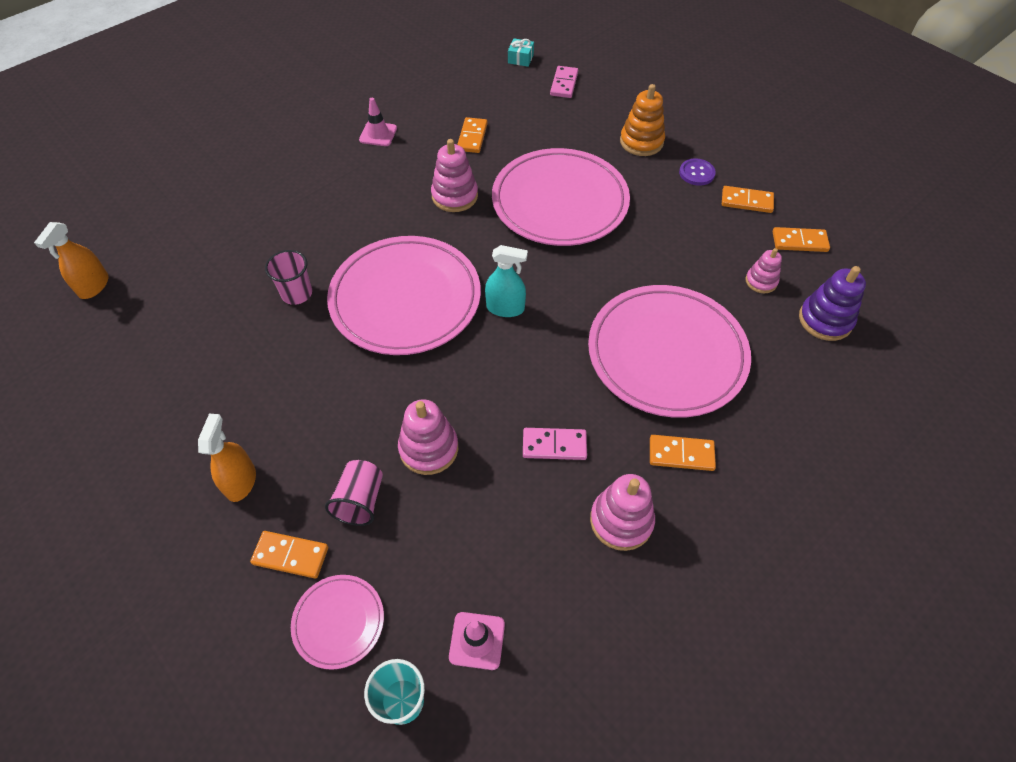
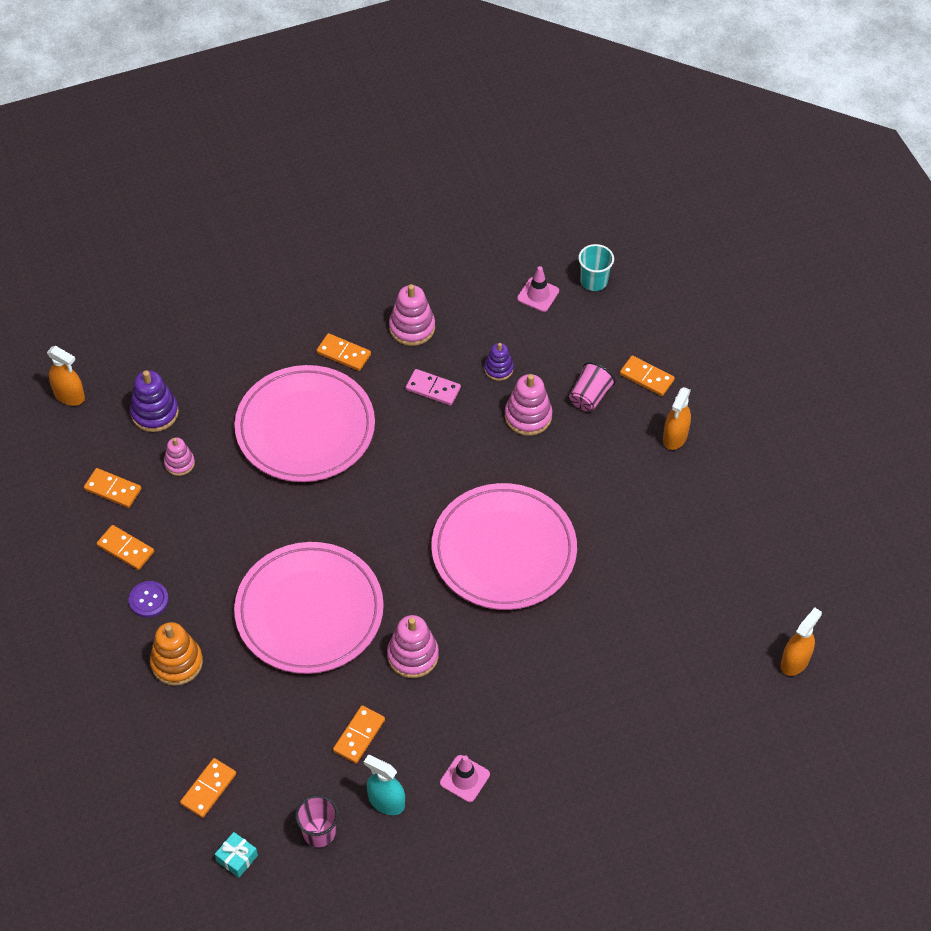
camera: 160 degrees left, 0 degrees up
pink cup [265,250,312,305] -> pink cup moved to [295,795,338,847]
pink plate [291,575,384,670] -> none
turquoise spray bottle [485,245,528,317] -> turquoise spray bottle moved to [364,755,405,815]
pink domino [550,66,578,98] -> orange domino [180,758,236,818]
none -> orange spray bottle [47,346,85,406]
none -> purple stacking toy [484,343,514,381]

